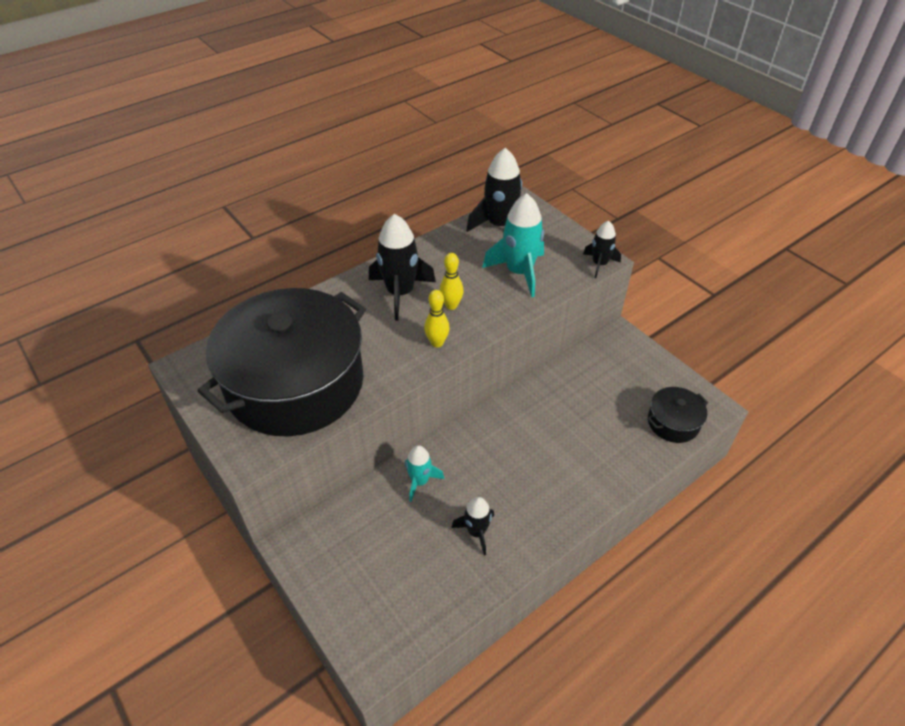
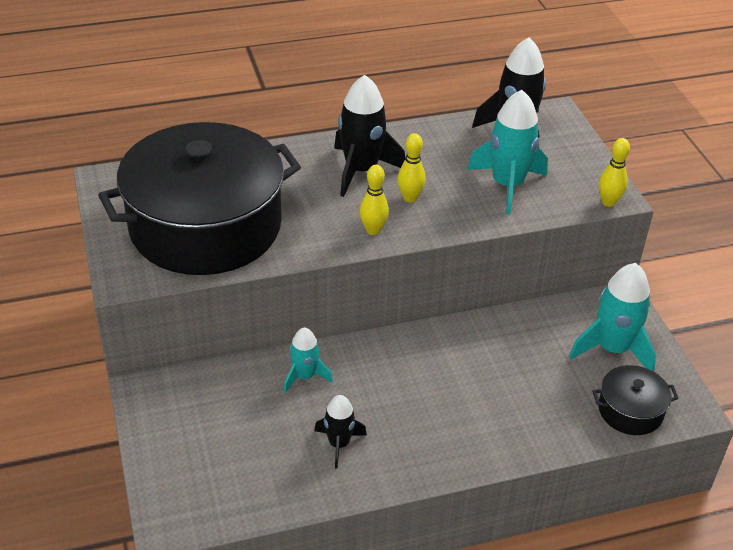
camera: 20 degrees right, 5 degrees down
black rocket [583,221,621,278] -> yellow bowling pin [599,138,630,207]
none -> turquoise rocket [569,263,656,371]

